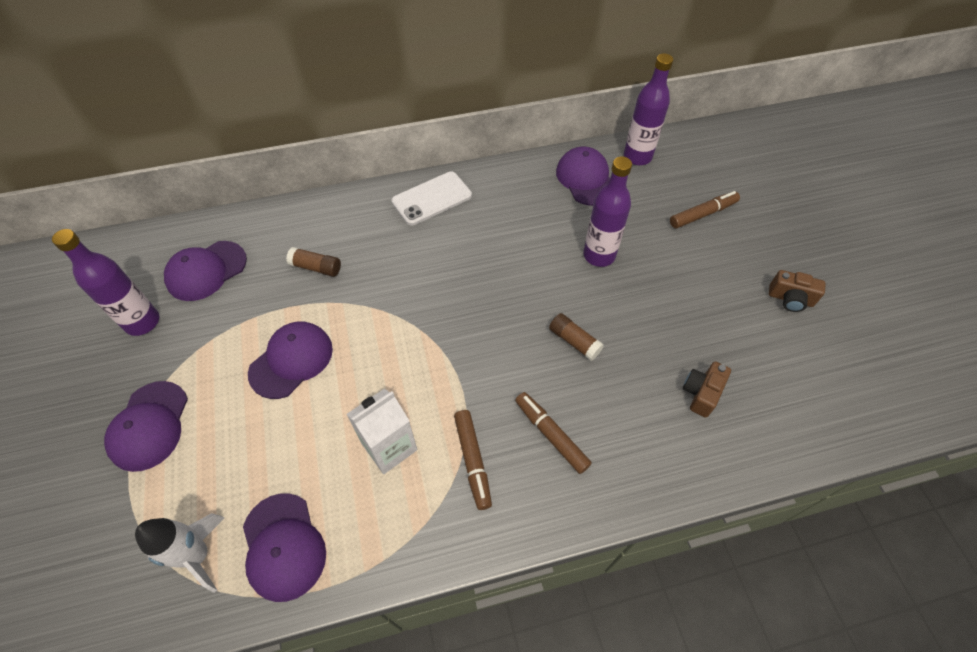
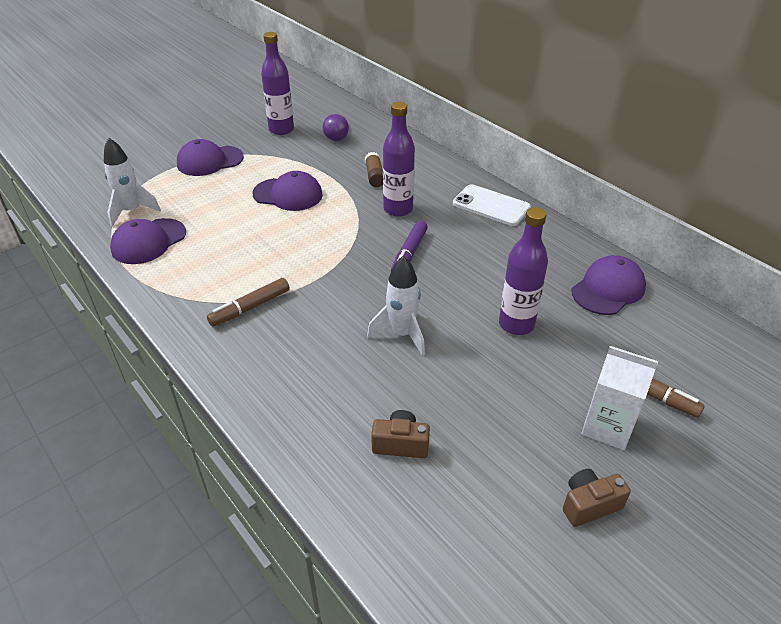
camera: 65 degrees right, 15 degrees down
purple cap [164,241,247,301] -> purple light bulb [322,114,349,141]
white carton [346,389,417,474] -> white carton moved to [581,346,658,450]
brown marker [515,392,592,474] -> none
brown glue stick [549,313,604,361] -> white rocket [367,256,425,356]
purple bottle [624,53,673,165] -> purple bottle moved to [383,102,415,217]
brown camera [769,270,826,312] -> brown camera turned 75 degrees clockwise [563,469,631,527]
none -> purple marker [391,220,428,271]

